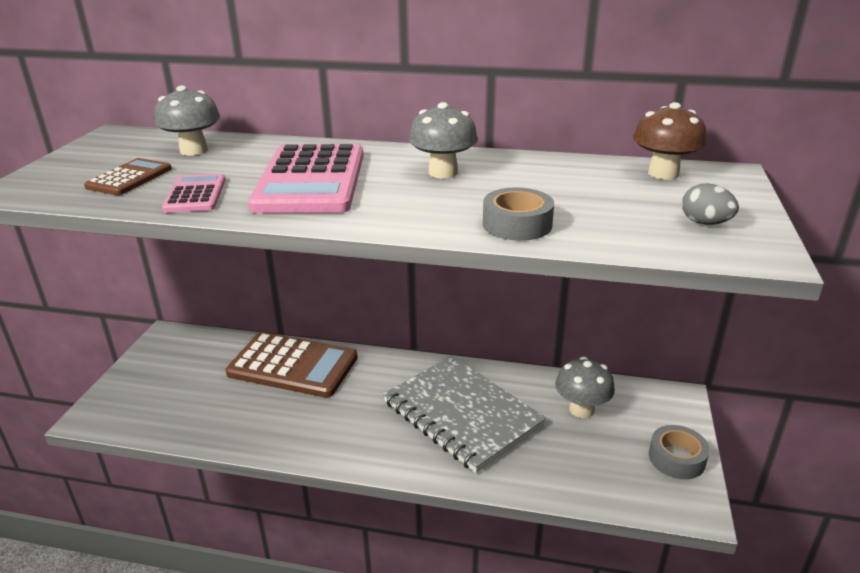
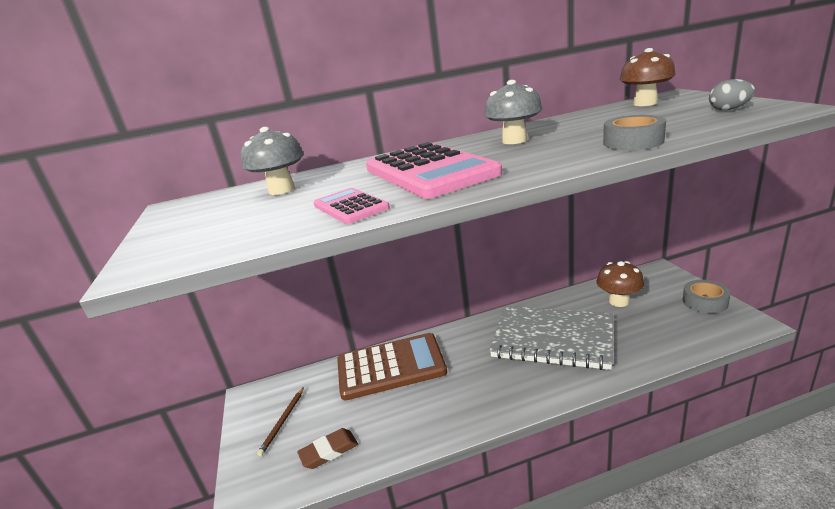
camera: 25 degrees left, 5 degrees down
brown calculator [84,158,172,195] -> none
grey mushroom [555,357,615,418] -> brown mushroom [596,261,644,307]
none -> brown pencil [257,387,304,456]
none -> brown eraser [297,428,358,469]

